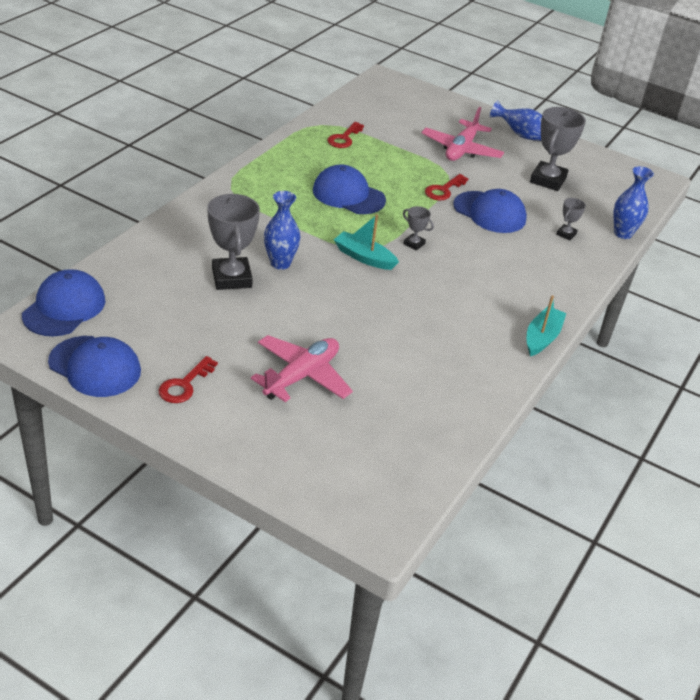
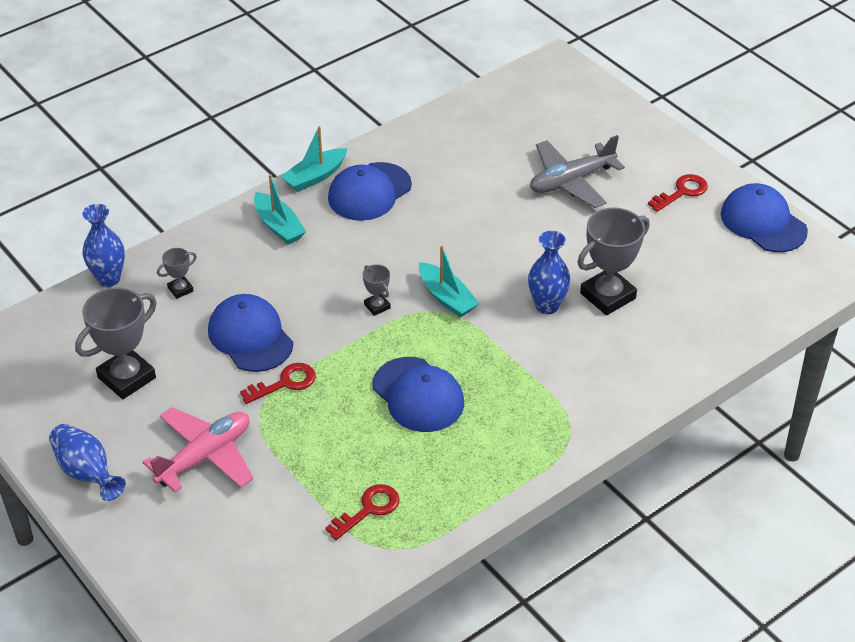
camera: 155 degrees left, 5 degrees up
blue cap [22,269,105,336] -> blue cap moved to [328,162,412,221]
grey trophy [207,194,260,290] -> grey trophy turned 45 degrees clockwise [577,207,650,315]
pink plane [251,335,353,402] -> grey plane [530,135,625,208]
none -> turquoise boat [254,174,306,245]

